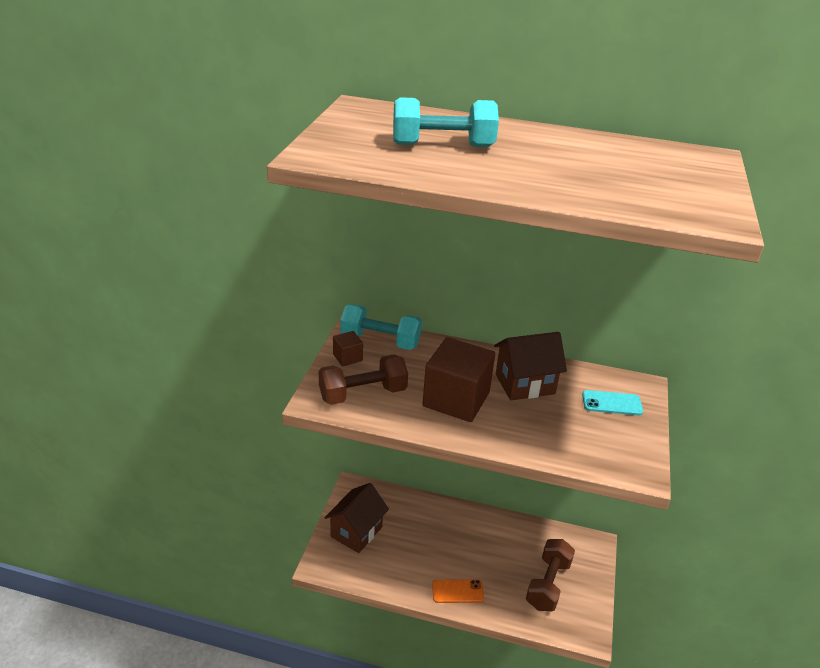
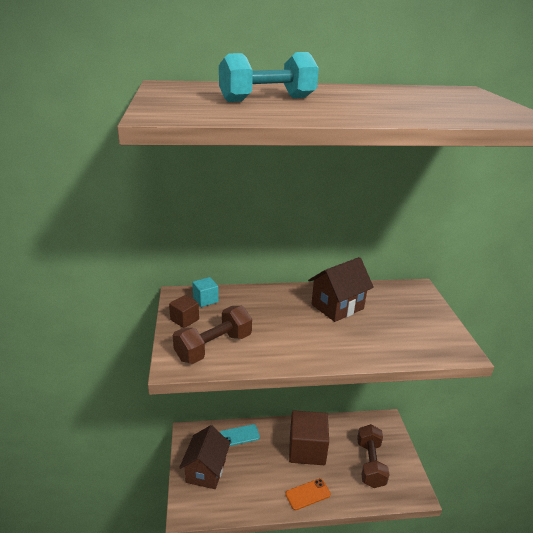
camera: 20 degrees left, 5 degrees down
turquoise dumbbell [340,304,422,350] -> turquoise cube [192,277,219,307]
brown cube [423,337,495,422] -> brown cube moved to [289,410,329,465]
turquoise phone [582,390,643,415] -> turquoise phone moved to [220,424,260,446]

